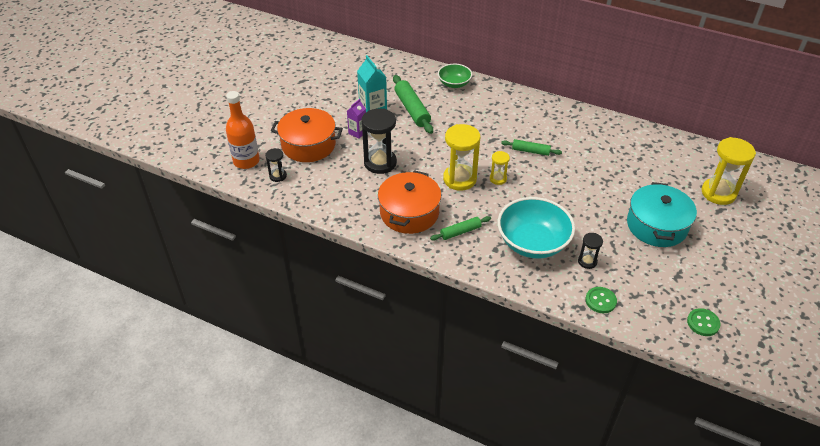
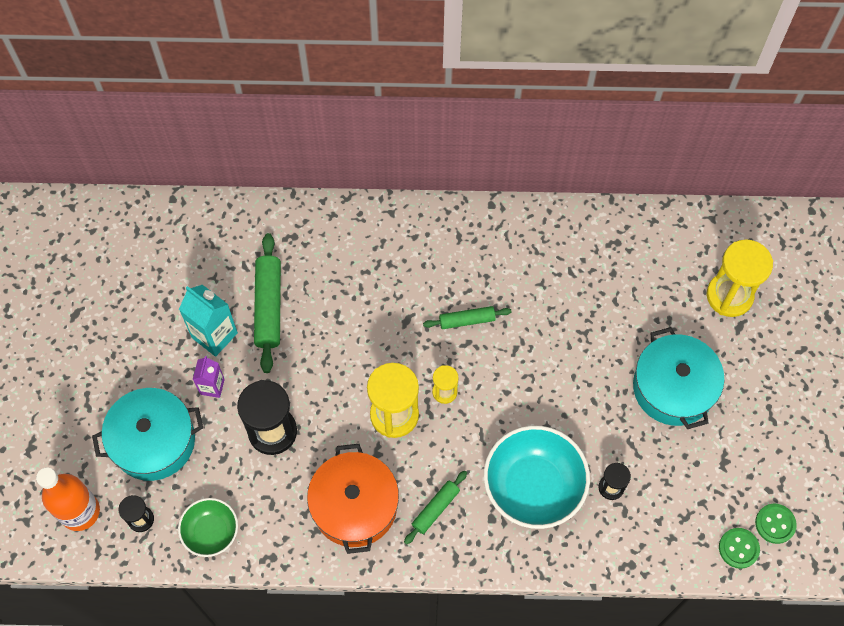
camera: 25 degrees left, 20 degrees up
orange pot [271,108,343,162] -> turquoise pot [92,388,203,481]
green rolling pin [393,75,433,134] -> green rolling pin turned 45 degrees clockwise [254,233,281,373]
green bowl [438,64,472,88] -> green bowl moved to [178,498,238,557]
green button [585,287,617,313] -> green button moved to [719,528,760,569]

